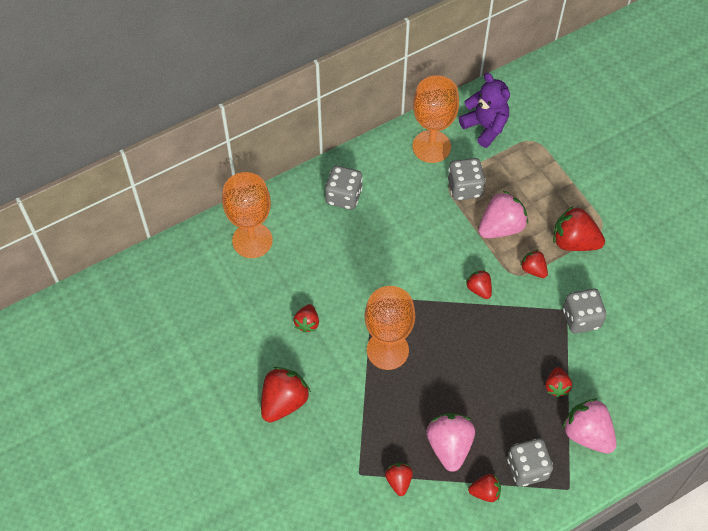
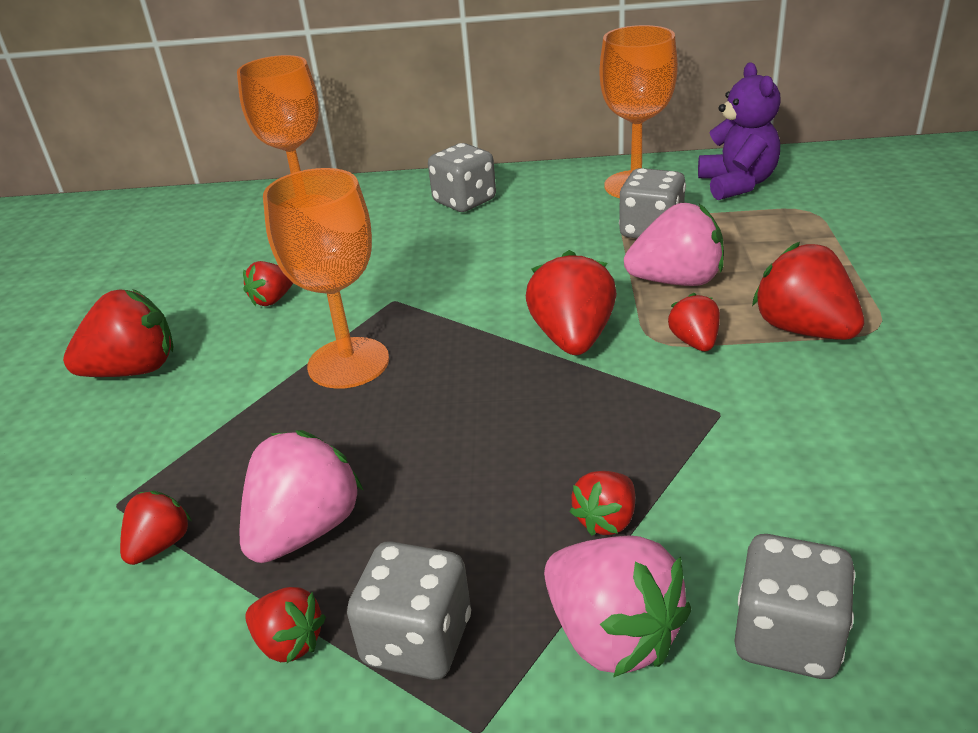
camera: 35 degrees right, 25 degrees down
red strawberry [466,270,492,299] -> red strawberry [526,250,617,355], size x1.78
pink strawberry [562,398,617,454] -> pink strawberry turned 150 degrees clockwise [544,535,691,677]
grey dice [563,289,606,334] -> grey dice moved to [734,534,855,679]

